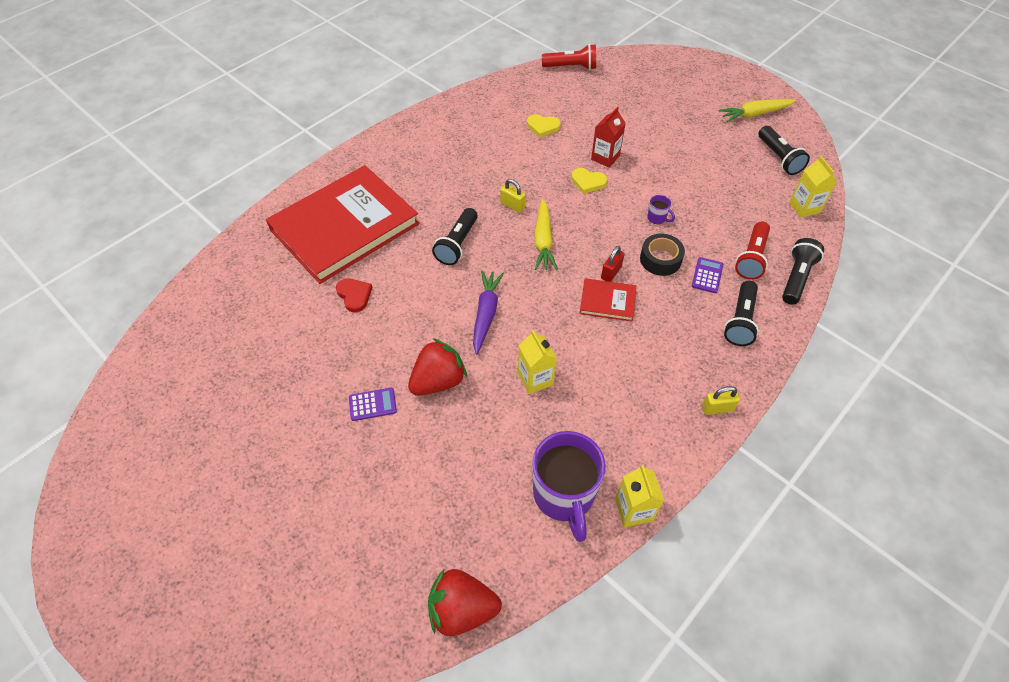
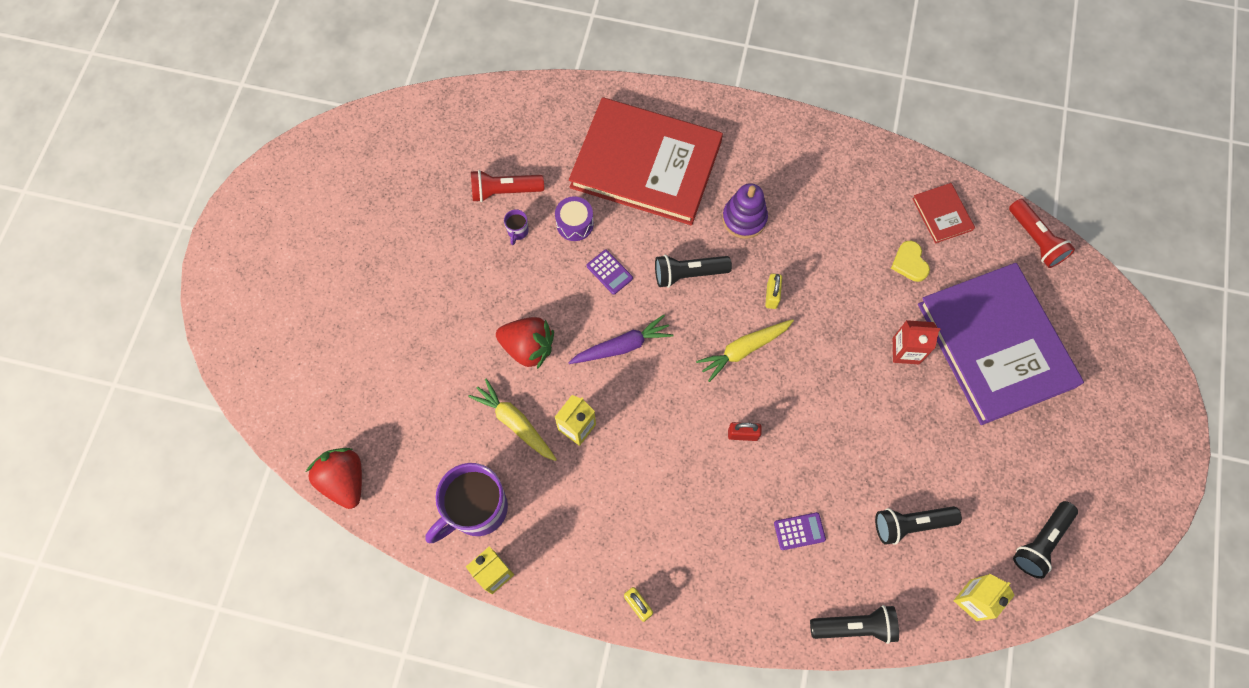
camera: 60 degrees right, 15 degrees up
red heart [336,279,373,312] -> purple drum [555,196,594,241]
purple calculator [349,388,397,421] -> purple calculator moved to [587,250,633,295]
yellow heart [571,168,607,194] -> none
red book [580,278,636,322] -> red book moved to [912,183,975,244]
black tape [640,234,685,276] -> none
purple mug [647,195,675,224] -> purple mug moved to [504,209,529,245]
yellow carrot [719,99,796,122] -> yellow carrot moved to [468,378,557,461]
black flashlight [724,281,759,346] -> black flashlight moved to [875,506,962,545]
red flashlight [735,221,770,280] -> red flashlight moved to [471,170,544,202]
none -> purple stacking toy [722,183,768,239]
none -> purple book [918,263,1084,425]

